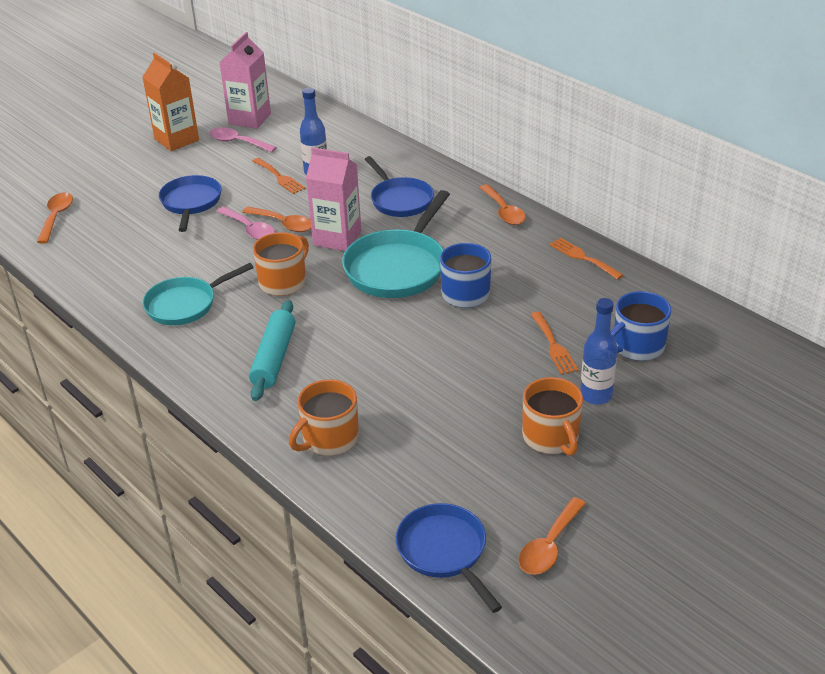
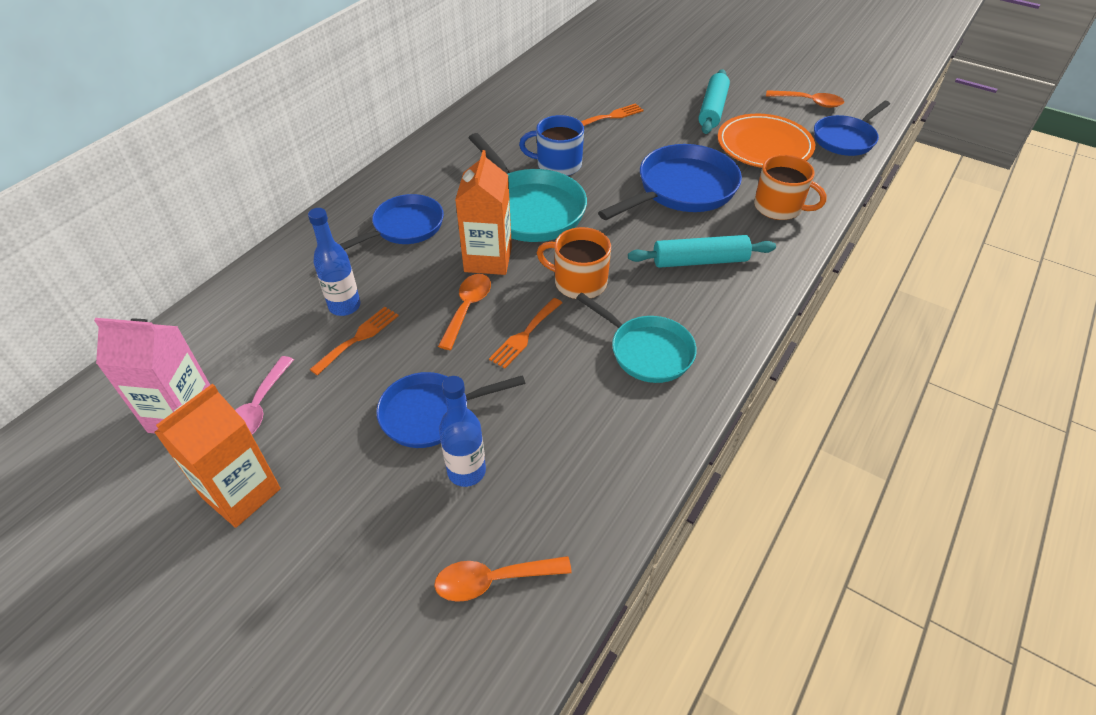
camera: 105 degrees left, 10 degrees up
pink spoon [216,207,275,240] -> none
pink carton [306,147,361,251] -> orange carton [455,150,512,275]
turquoise pan [342,190,450,298] -> turquoise pan turned 45 degrees clockwise [469,133,587,242]
orange spoon [480,184,526,225] -> none
orange mug [522,377,583,456] -> turquoise rolling pin [698,69,730,134]
orange fork [549,238,623,280] -> orange fork moved to [489,298,562,368]
blue bottle [580,298,618,405] -> blue bottle moved to [439,376,486,487]
blue mug [611,291,671,361] -> none
none -> blue pan [598,144,742,220]
none -> orange plate [718,114,815,168]

